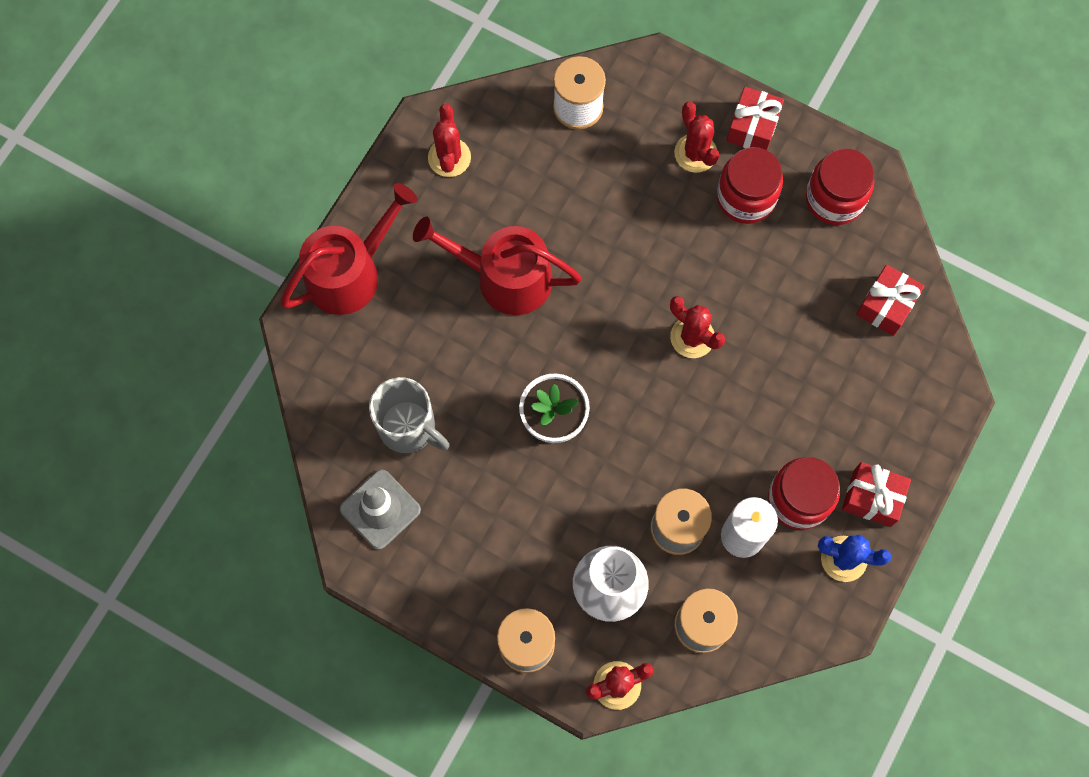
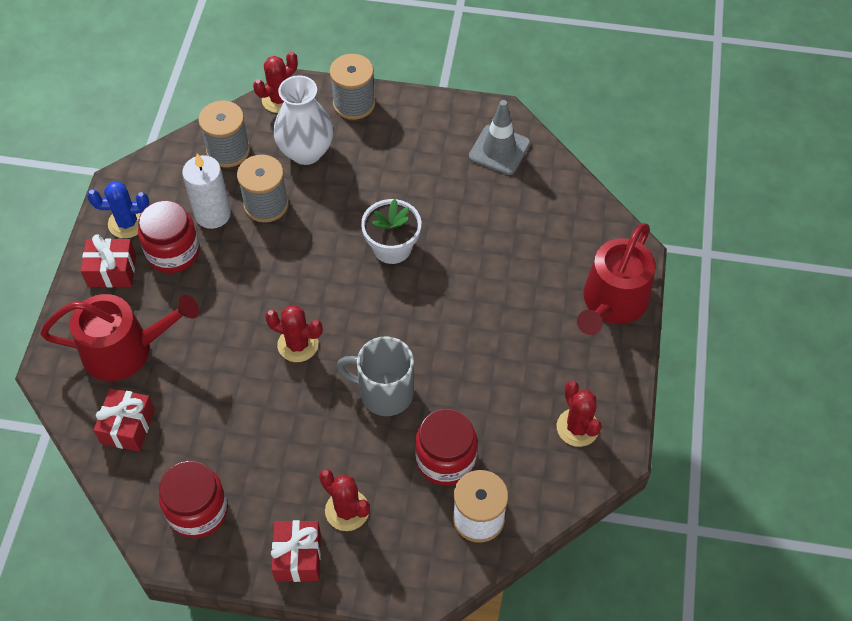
camera: 160 degrees right, 15 degrees down
grey mug [369,377,450,453] -> grey mug moved to [336,336,414,416]
red watering can [413,217,582,315] -> red watering can moved to [40,294,199,381]
red jar [717,147,783,224] -> red jar moved to [415,409,477,485]

